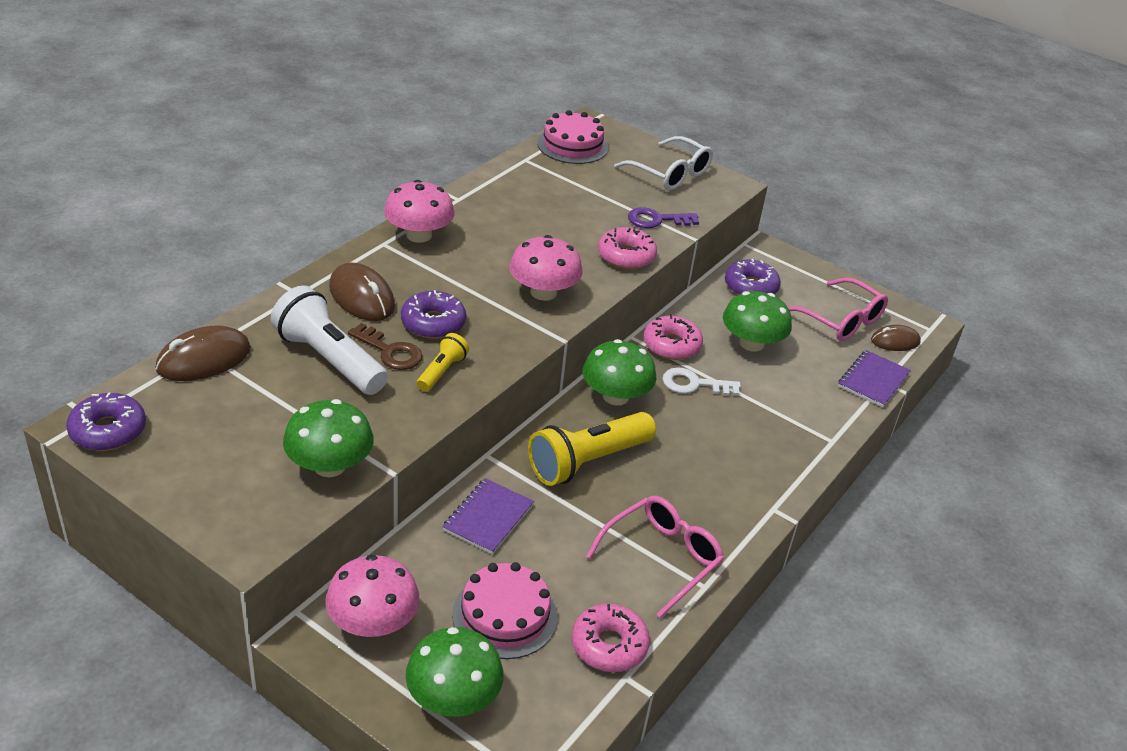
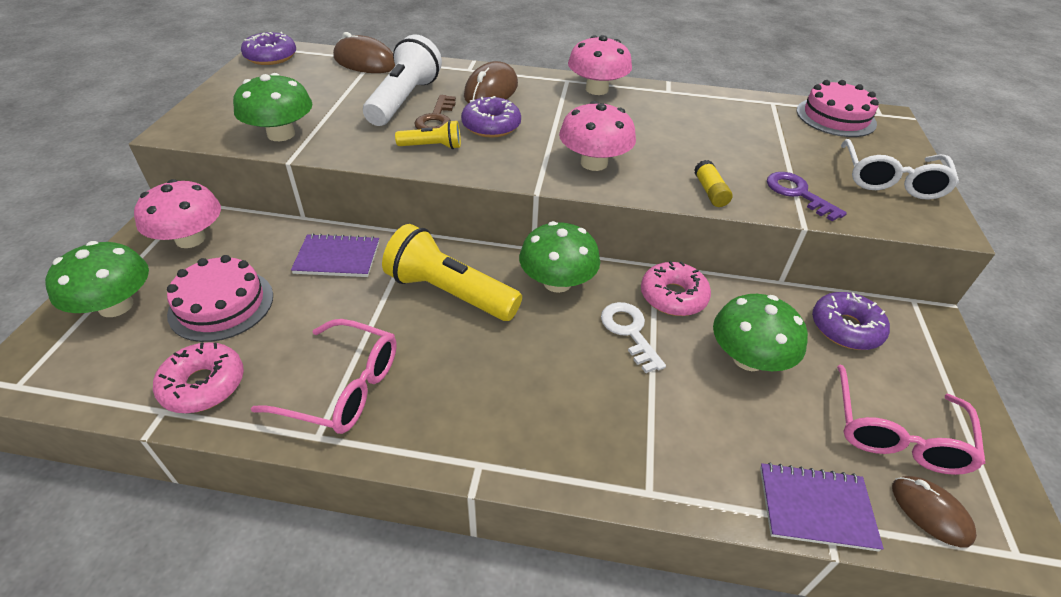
camera: 65 degrees right, 5 degrees up
pink donut [598,227,657,270] -> yellow glue stick [694,160,733,207]

